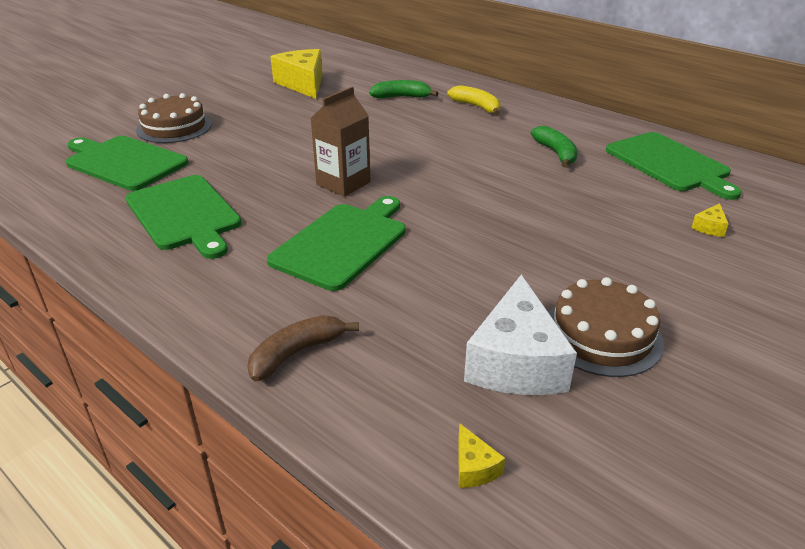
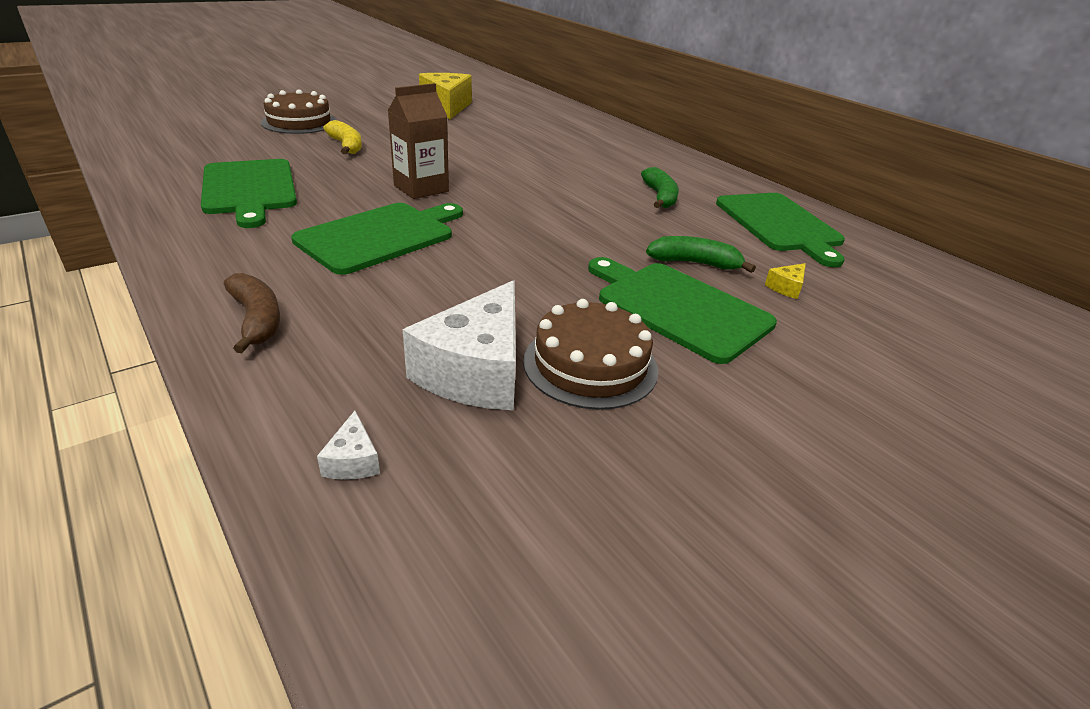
camera: 10 degrees right, 0 degrees up
green cutting board [66,136,189,191] -> green cutting board moved to [588,257,777,364]
brown banana [247,315,359,381] -> brown banana turned 90 degrees clockwise [224,273,280,353]
green banana [369,80,439,99] -> green banana moved to [646,236,756,273]
yellow banana [448,85,500,115] -> yellow banana moved to [323,120,362,154]
yellow cheese [458,424,505,488] -> white cheese [317,411,380,480]

